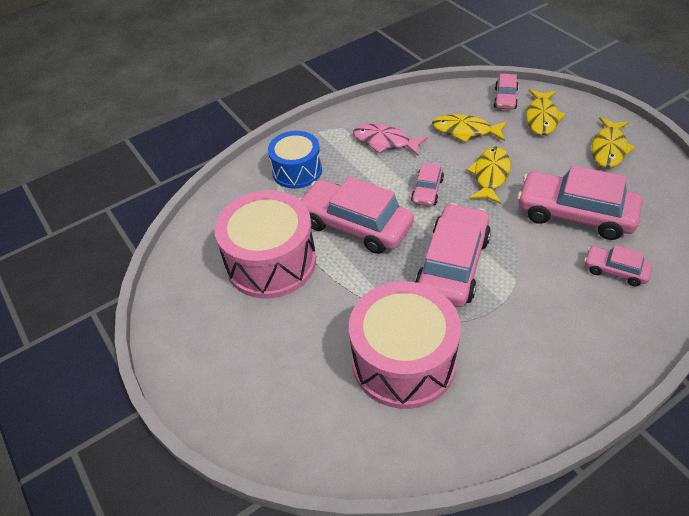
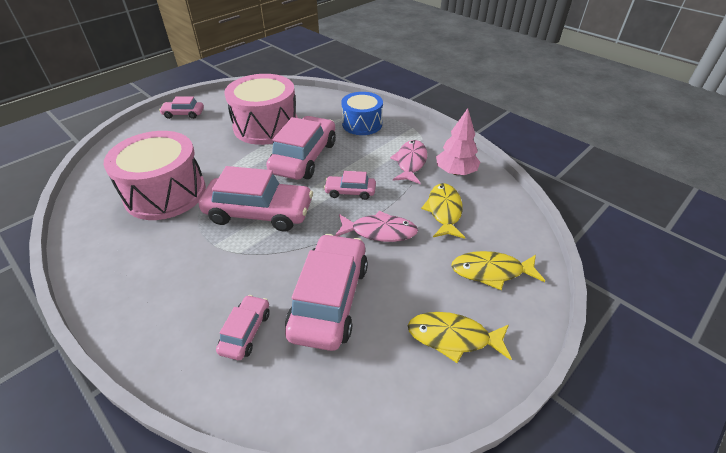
camera: 75 degrees right, 5 degrees down
yellow fish [467,147,511,204] -> pink fish [335,211,418,242]
pink car [493,74,519,110] -> pink car moved to [159,96,204,119]
none -> pink tree [436,108,480,175]

